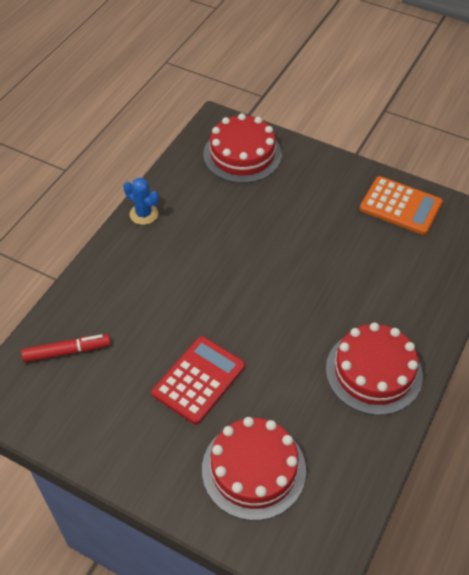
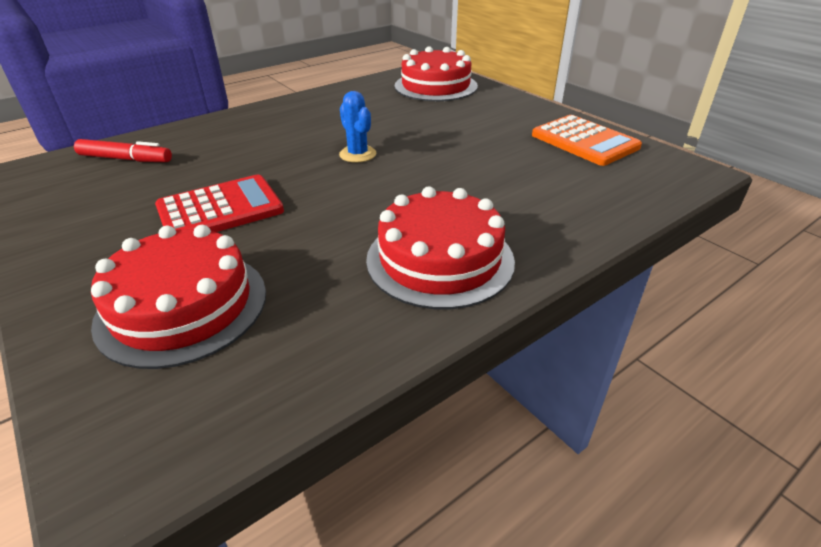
camera: 25 degrees right, 15 degrees down
blue cactus [123,178,159,225] -> blue cactus moved to [339,91,376,163]

